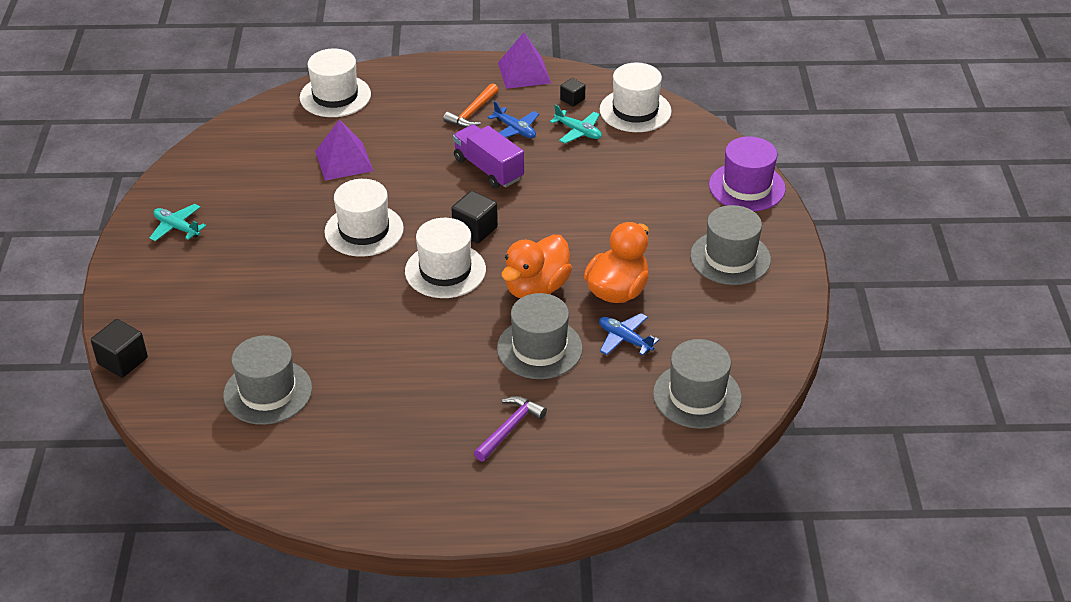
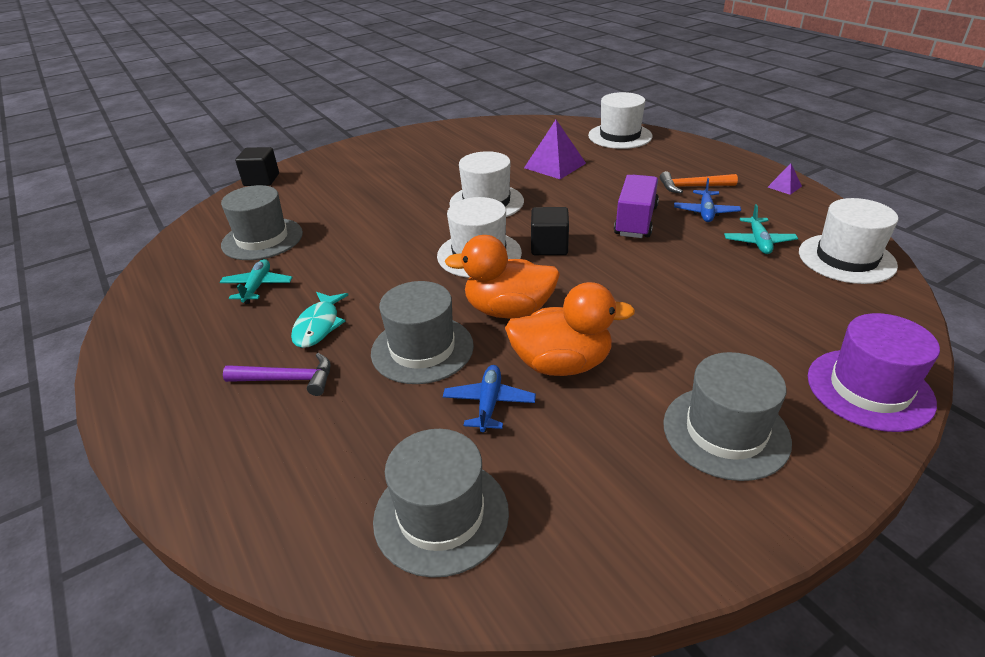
camera: 60 degrees right, 5 degrees down
turquoise plane [150,204,206,241] -> turquoise plane moved to [219,259,293,304]
purple pyramid [498,33,551,89] -> purple pyramid [768,163,802,195], size x0.49
black cube [560,78,585,106] -> none
none -> turquoise fish [291,292,348,348]

